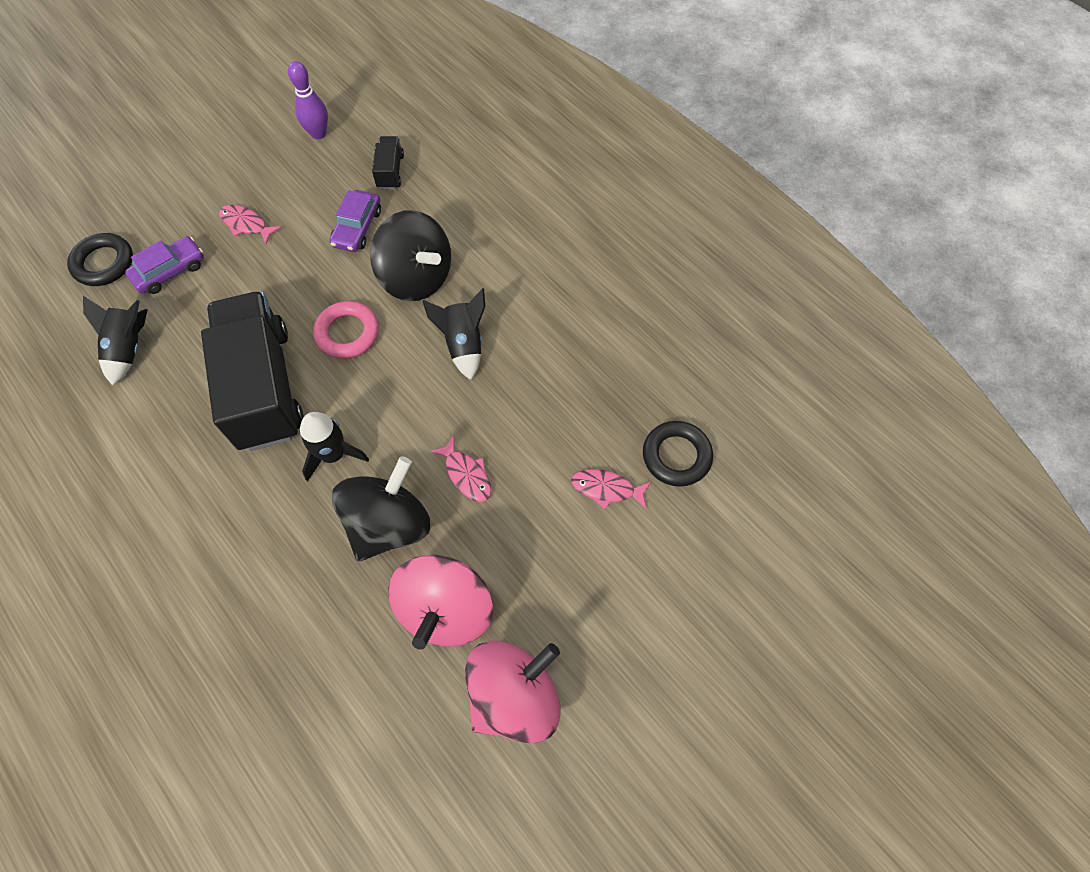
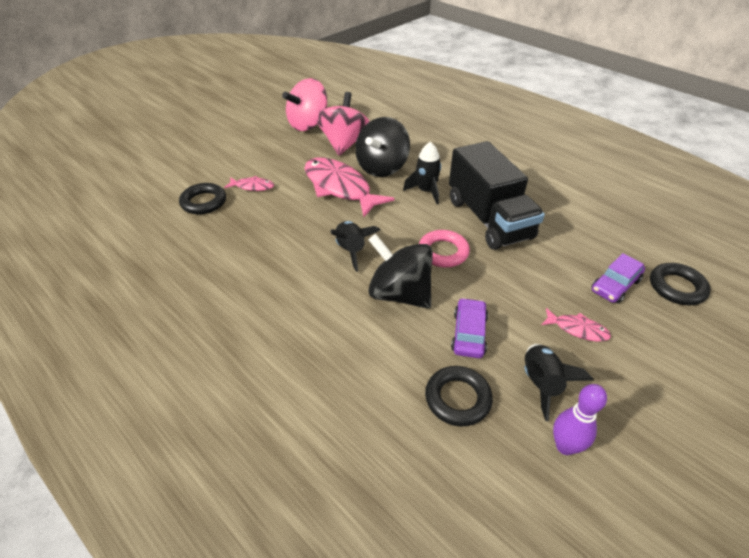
camera: 175 degrees right, 20 degrees down
black rocket [83,296,148,385] -> black rocket moved to [524,344,594,421]
black truck [372,136,404,189] -> black ring [425,366,493,427]
pink fish [431,436,491,502] -> pink fish [304,157,395,217], size x2.19

